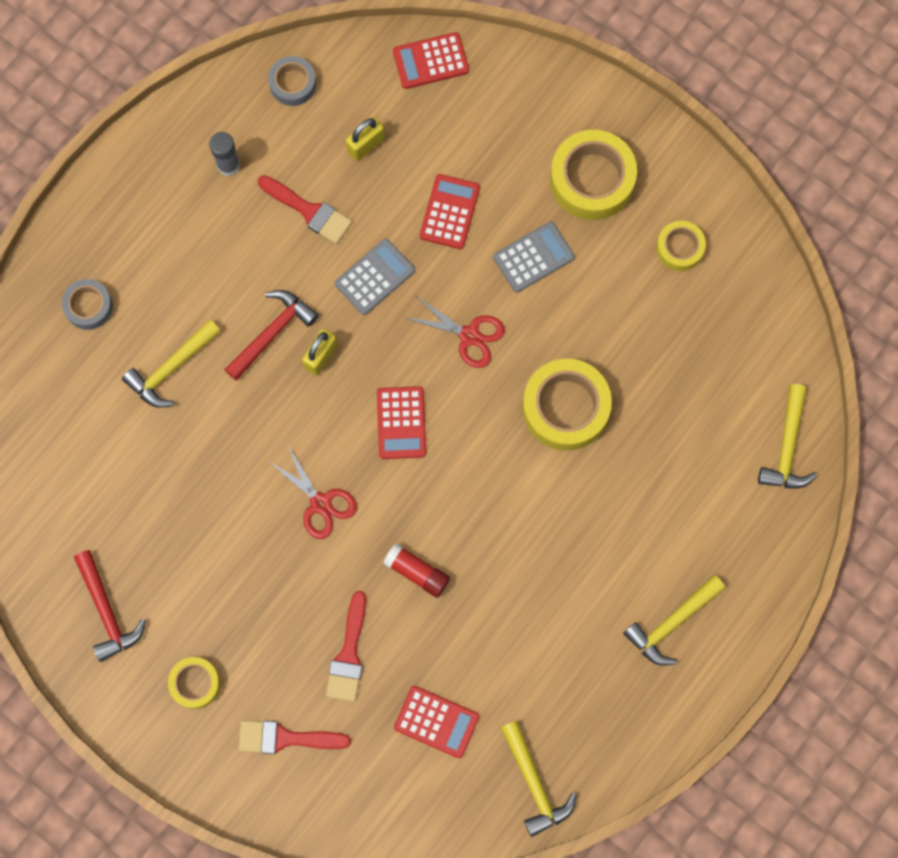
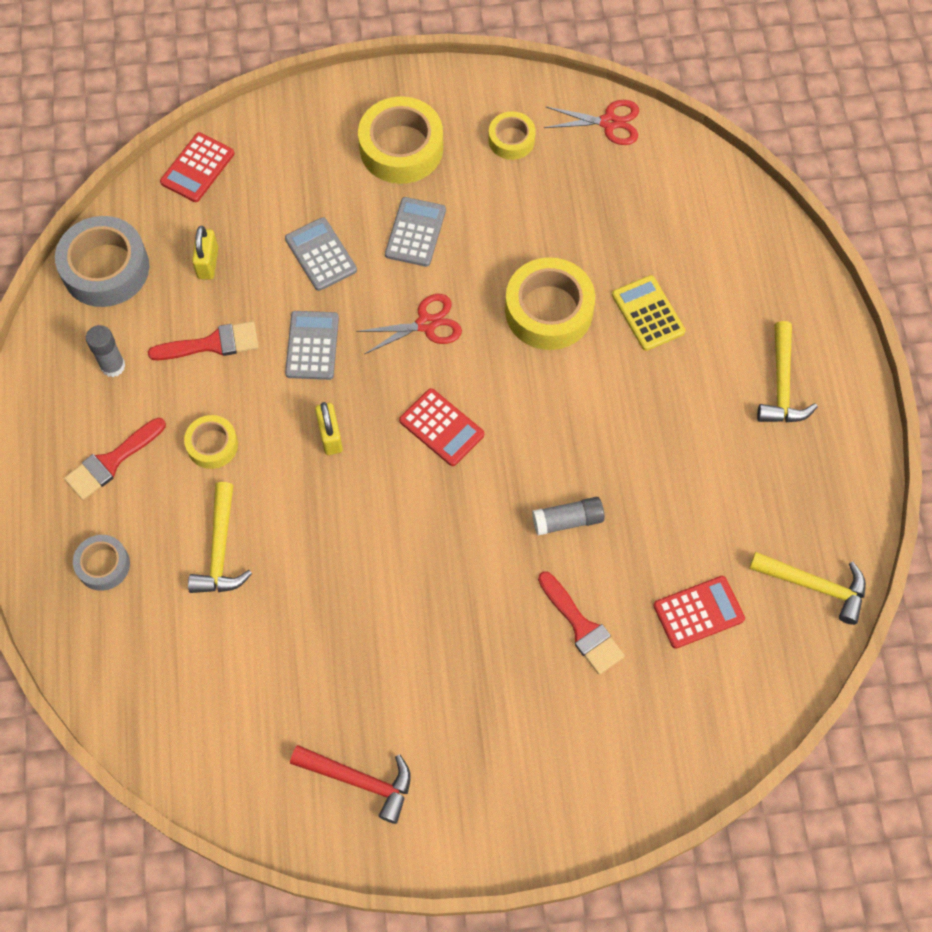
camera: 45 degrees left, 10 degrees down
yellow tape [168,657,220,709] -> yellow tape moved to [184,415,238,469]
red hammer [224,290,319,381] -> none
red brush [239,720,351,754] -> red brush moved to [64,418,166,500]
red scissors [267,444,357,539] -> red scissors moved to [544,100,639,145]
grey tape [268,56,316,106] -> grey tape [55,216,149,307], size x1.79
red glue stick [383,543,450,598] -> grey glue stick [532,497,605,536]
red calculator [420,174,480,249] -> grey calculator [285,217,357,291]
yellow hammer [758,384,817,488] -> none
none -> yellow calculator [612,275,686,351]

